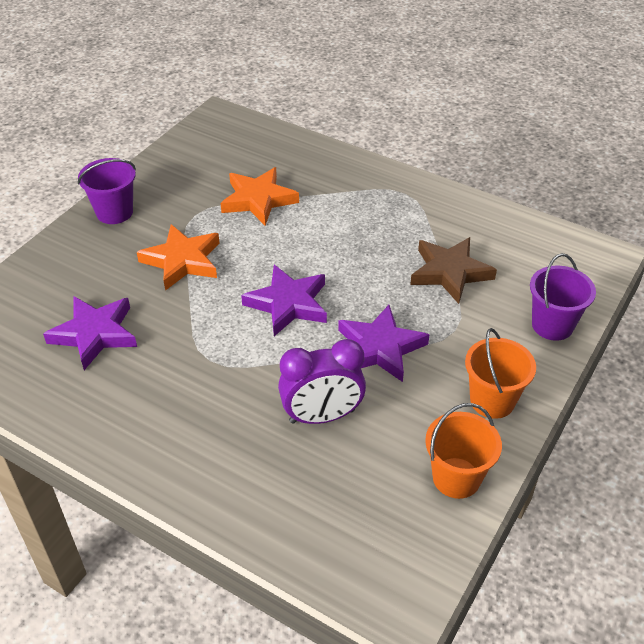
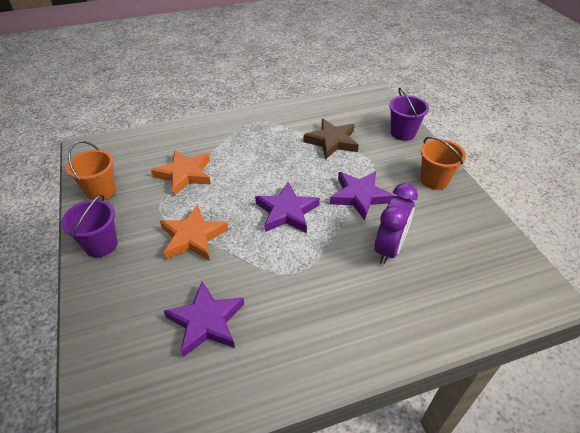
camera: 50 degrees left, 0 degrees up
orange bucket [425,403,502,499] -> orange bucket moved to [66,141,116,200]

